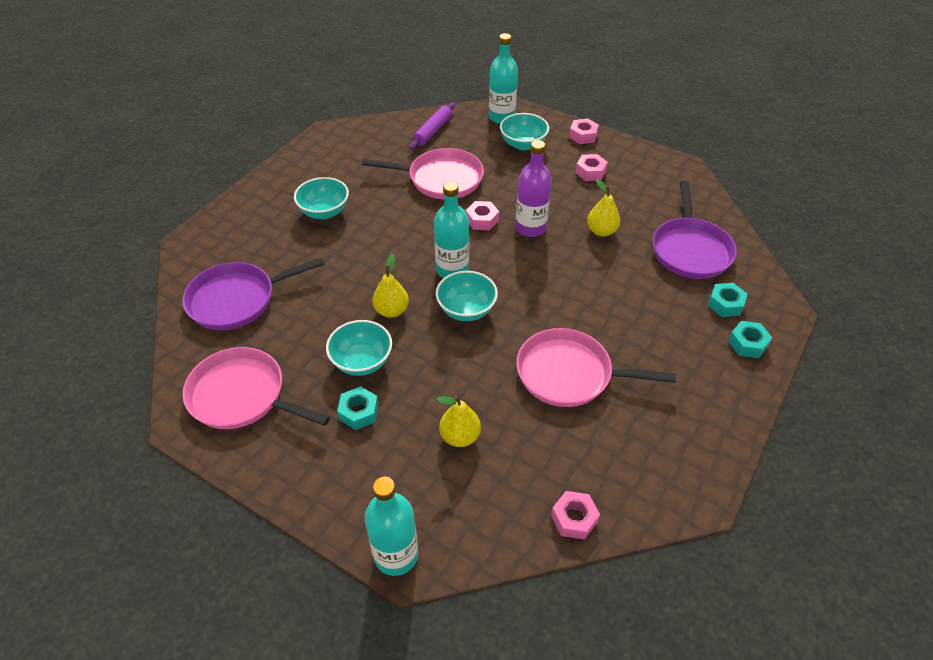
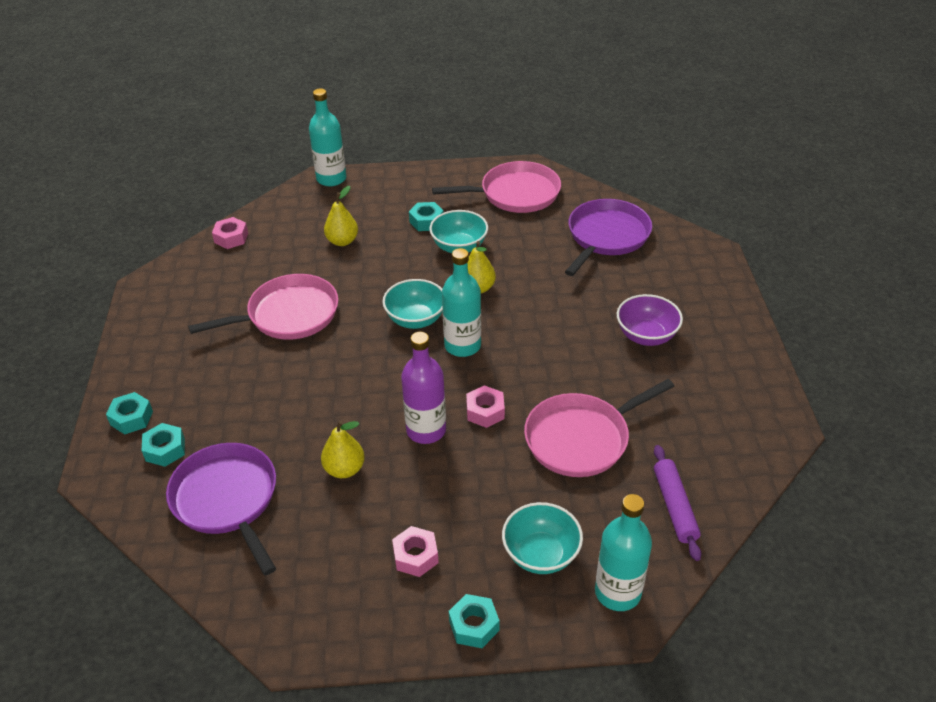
camera: 145 degrees right, 5 degrees down
turquoise bowl [294,177,349,219] -> purple bowl [617,294,683,346]
pink nut [569,118,599,144] -> turquoise nut [449,594,500,648]

